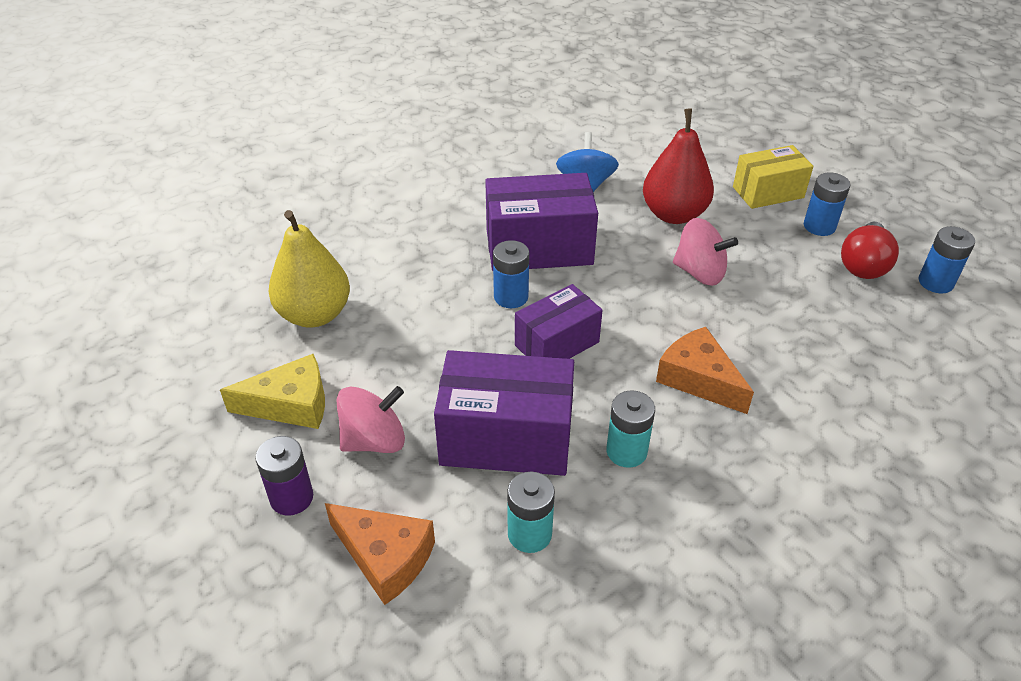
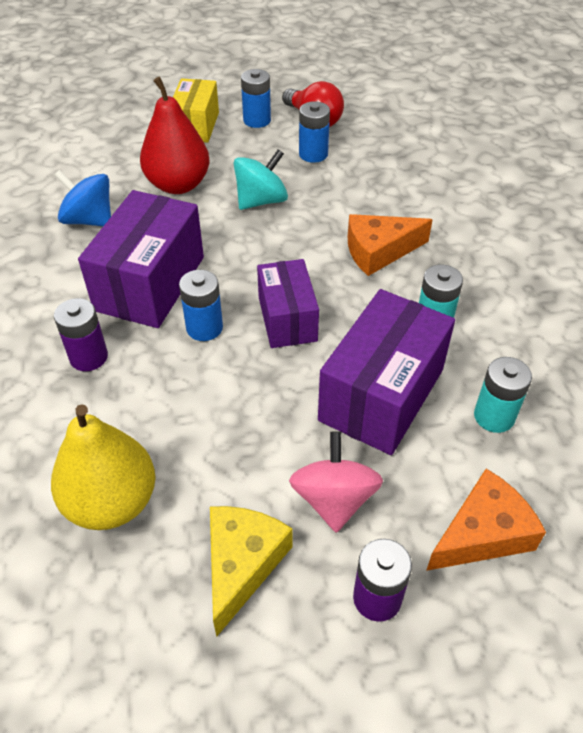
camera: 65 degrees left, 5 degrees up
pink spinning top [673,218,738,286] -> turquoise spinning top [234,149,288,210]
blue battery [919,226,975,293] -> blue battery moved to [299,101,330,163]
none -> purple battery [54,298,108,371]

